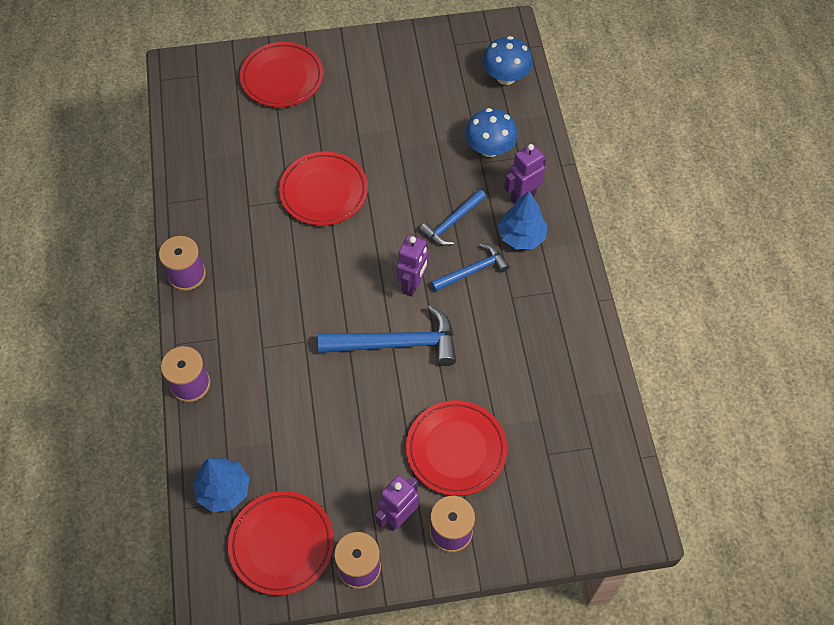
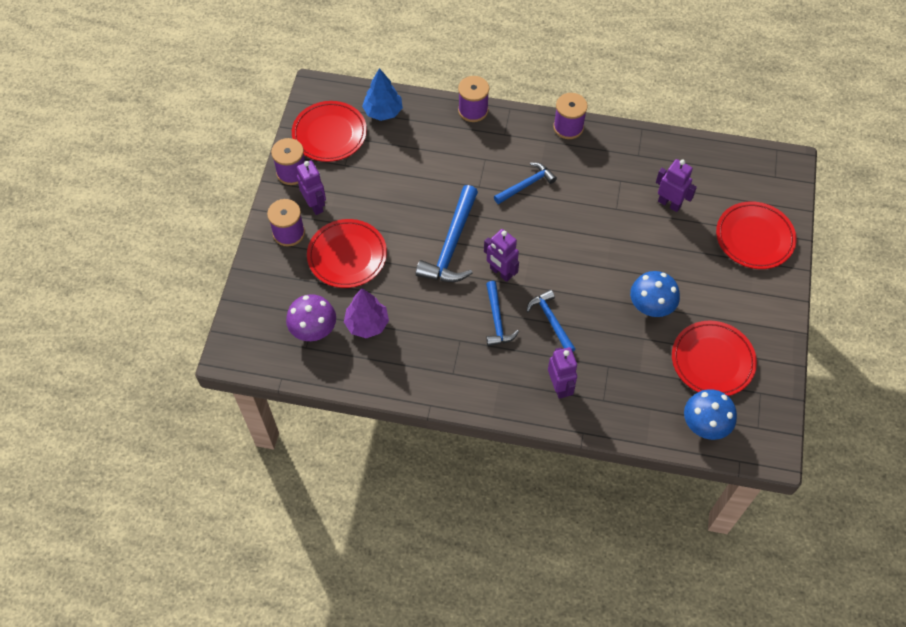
camera: 110 degrees right, 0 degrees up
red plate [279,151,368,226] -> red plate moved to [672,321,757,396]
blue mushroom [465,108,518,157] -> blue mushroom moved to [630,271,680,317]
blue tree [498,191,548,249] -> none
none -> purple mushroom [286,294,336,341]
none -> purple tree [344,288,389,338]
none -> blue hammer [494,162,557,204]
none -> purple robot [656,159,697,212]

